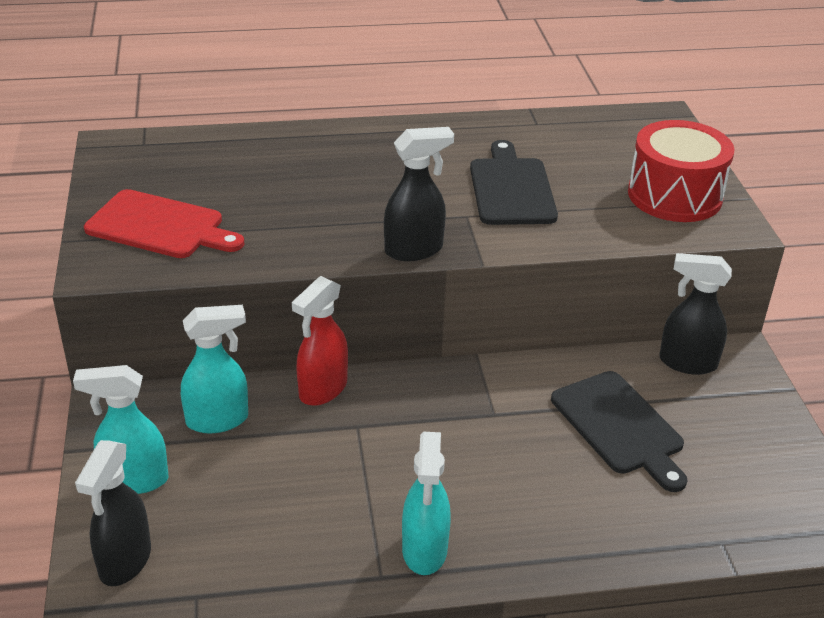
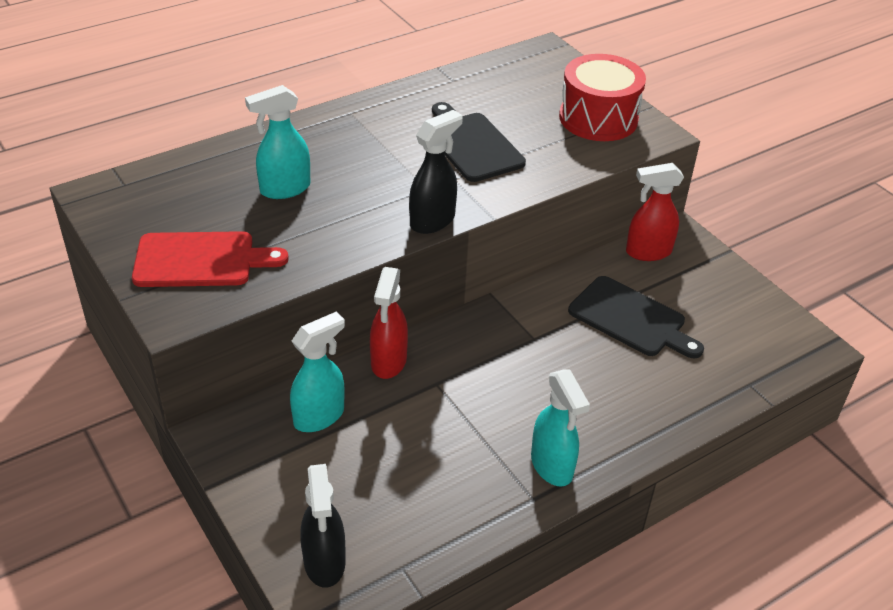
camera: 25 degrees left, 5 degrees up
turquoise spray bottle [73,365,169,494] -> turquoise spray bottle moved to [245,85,310,199]
black spray bottle [659,253,732,375] -> red spray bottle [626,163,684,261]

